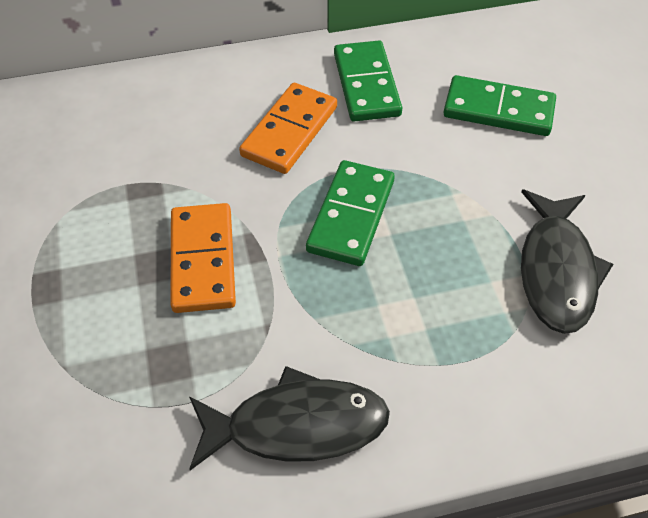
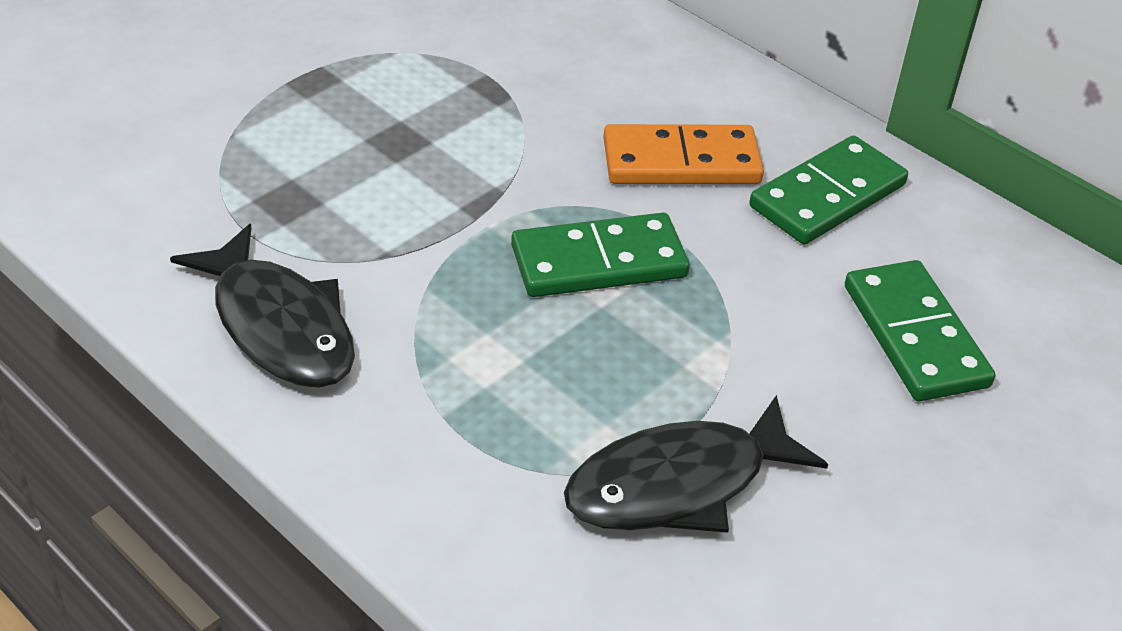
camera: 55 degrees right, 10 degrees down
orange domino [170,203,236,313] -> none

